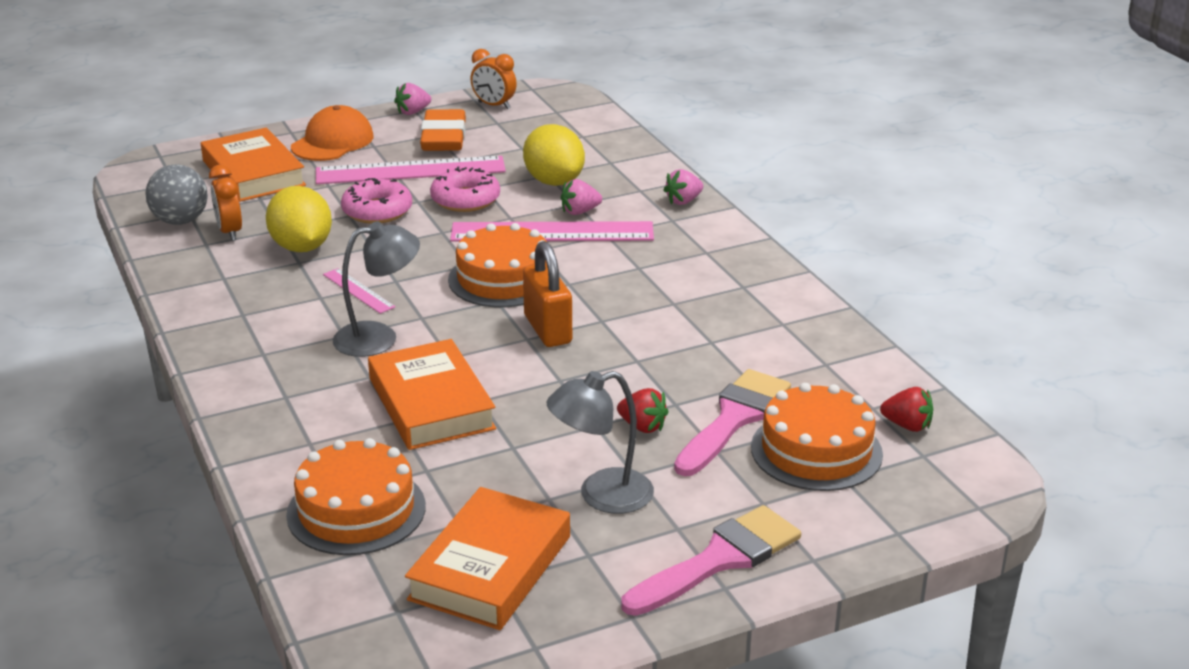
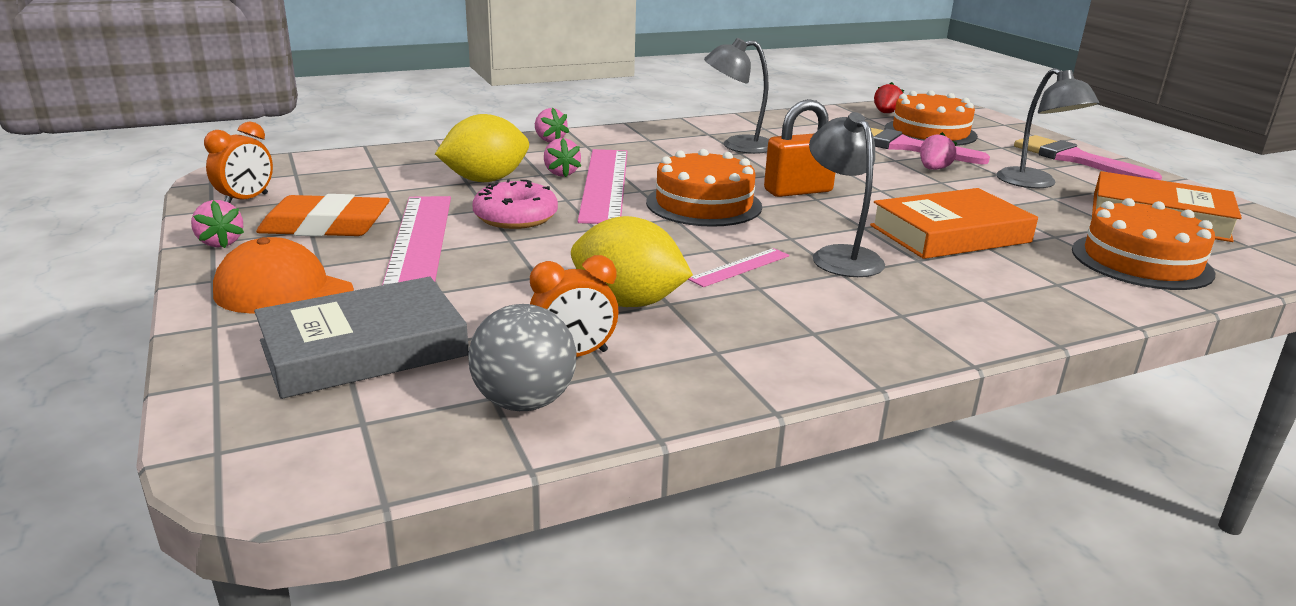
camera: 90 degrees left, 5 degrees down
orange book [201,128,306,202] -> grey book [254,277,469,399]
yellow lemon [266,186,332,252] -> yellow lemon turned 45 degrees clockwise [571,216,693,307]
pink donut [341,178,412,224] -> none
red strawberry [617,388,669,433] -> pink strawberry [920,132,957,170]
none -> grey lamp [704,38,769,154]

